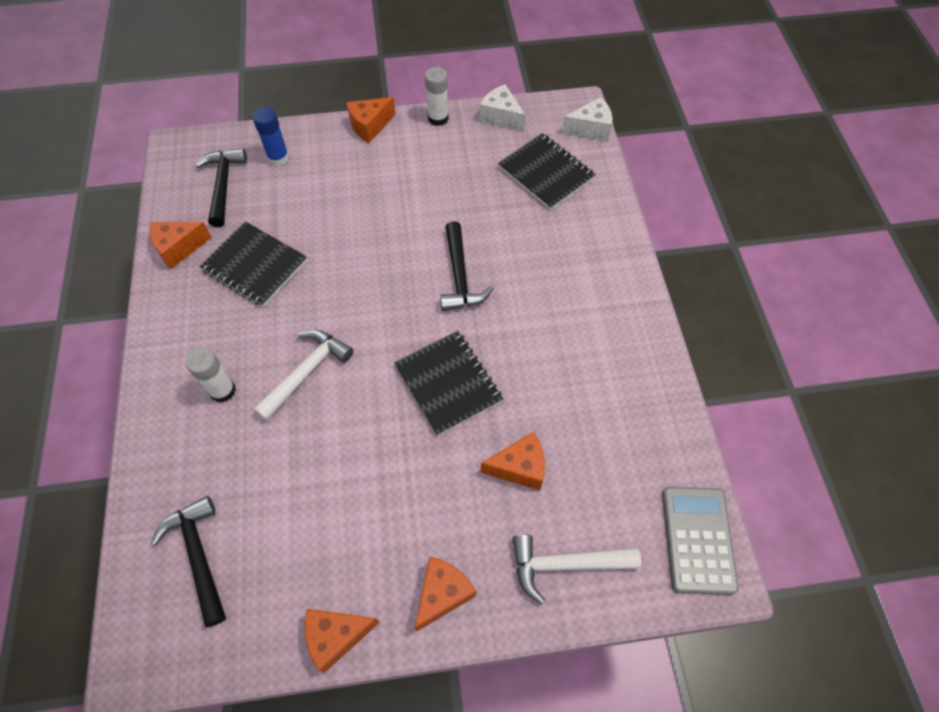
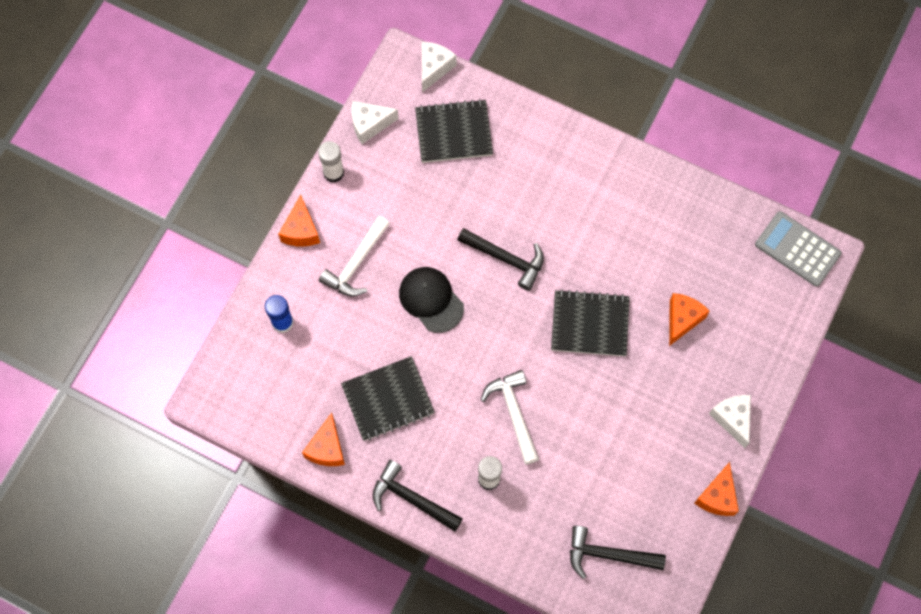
camera: 55 degrees left, 10 degrees up
black hammer [195,148,247,227] -> black hammer moved to [372,460,463,532]
orange cheese [415,556,476,631] -> white cheese [709,395,751,448]
white hammer [513,534,641,604] -> white hammer moved to [319,216,390,297]
none -> black cap [399,267,464,333]

